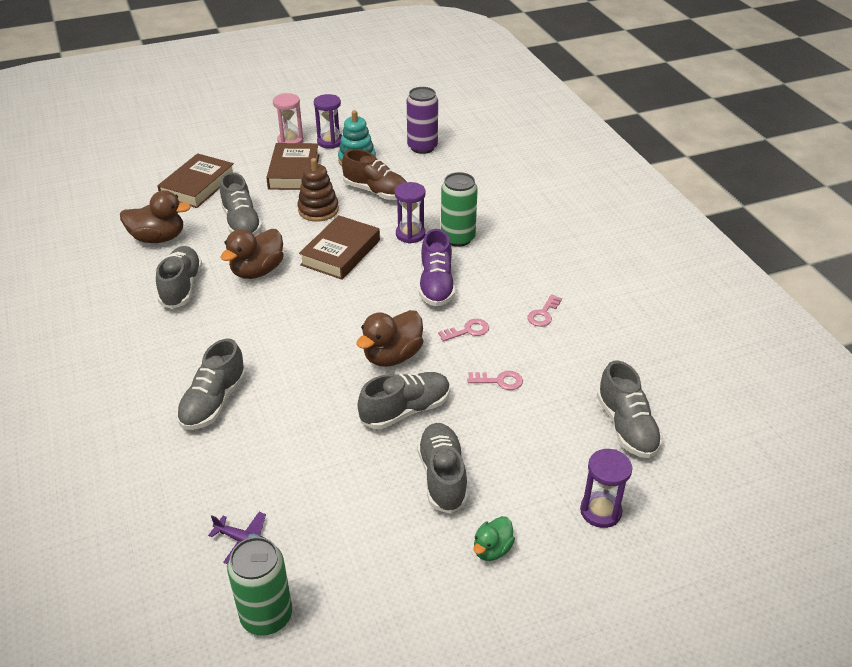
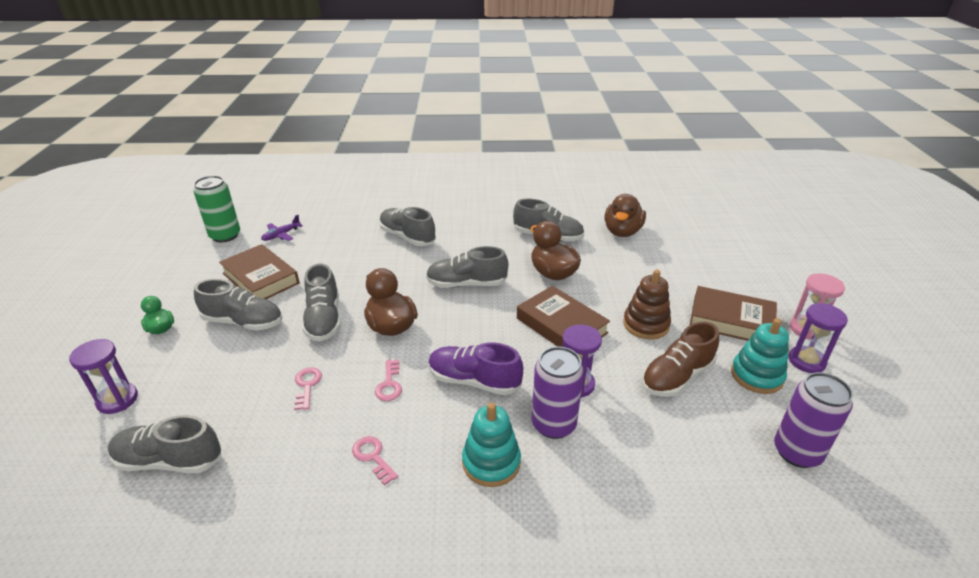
camera: 110 degrees right, 5 degrees down
brown book [157,153,234,208] -> brown book moved to [219,244,300,299]
grey shoe [220,172,263,236] -> grey shoe moved to [426,246,508,288]
green can [441,172,478,247] -> purple can [532,347,584,439]
pink key [467,371,523,390] -> pink key turned 150 degrees clockwise [294,367,322,410]
none -> turquoise stacking toy [462,402,521,487]

